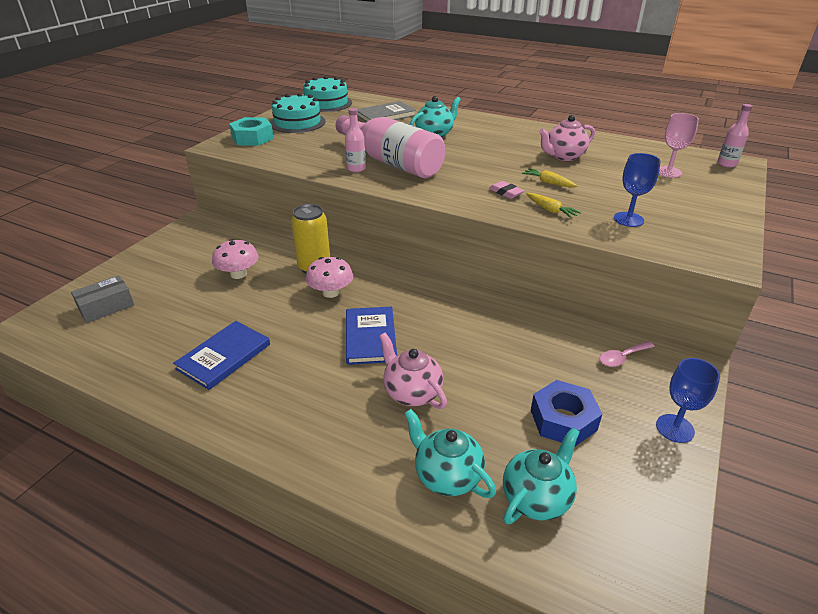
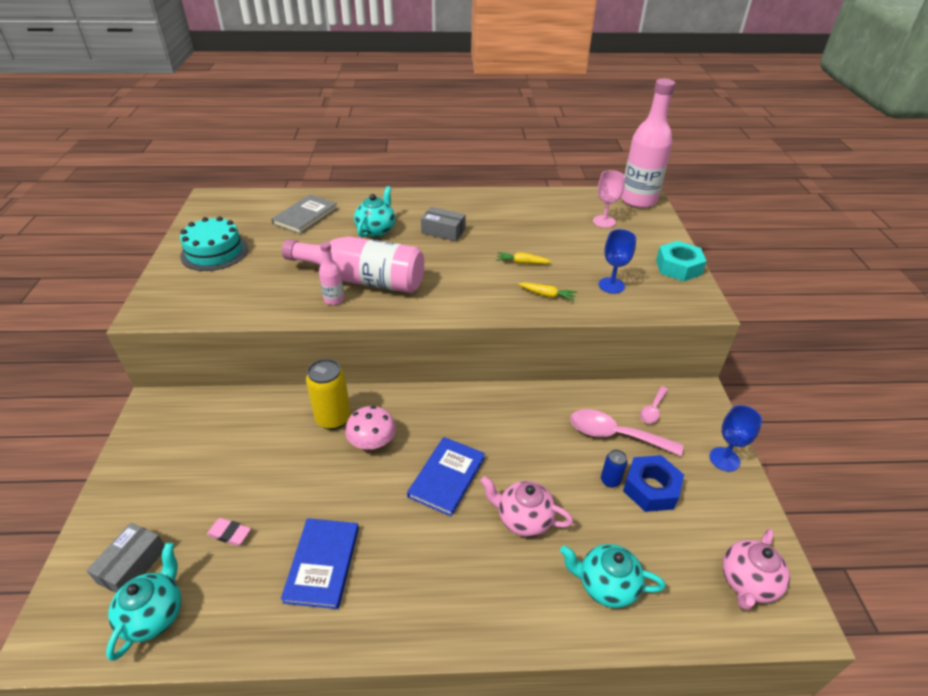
camera: 30 degrees left, 5 degrees up
pink mushroom [212,239,259,279] -> none
turquoise nut [229,117,274,146] -> turquoise nut moved to [656,241,707,281]
turquoise cake [303,76,352,112] -> none
blue book [346,307,397,365] -> blue book turned 60 degrees clockwise [407,437,485,516]
pink eraser [489,181,524,199] -> pink eraser moved to [207,518,251,546]
turquoise teapot [503,427,580,524] -> turquoise teapot moved to [106,542,181,661]
pink teapot [539,115,595,161] -> pink teapot moved to [723,529,790,610]
pink bottle [717,104,753,168] -> pink bottle [621,79,675,208], size x2.24
none -> grey box [421,207,466,241]
none -> pink spoon [570,409,683,456]
none -> blue can [601,449,627,488]

